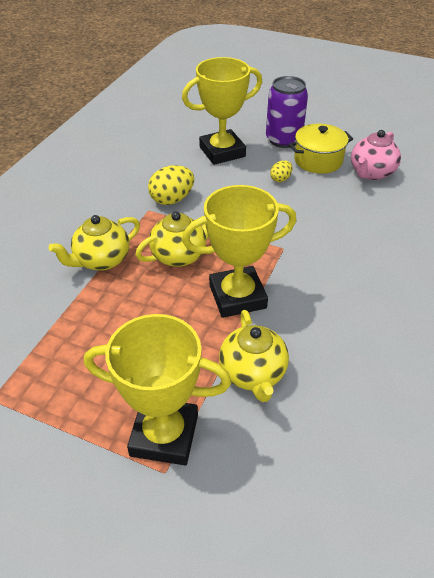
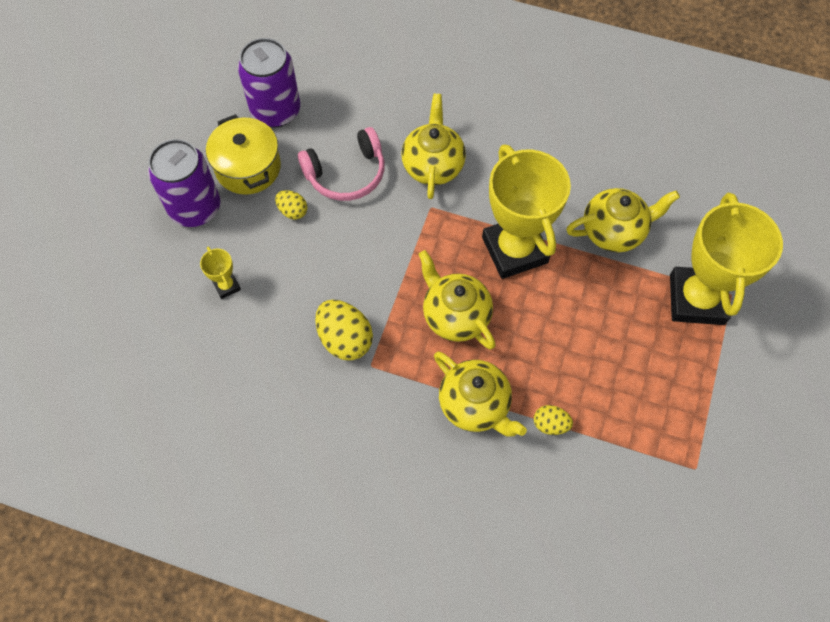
camera: 95 degrees left, 20 degrees up
yellow trophy [182,57,262,165] -> yellow trophy [200,247,241,299], size x0.41
pink teapot [351,130,401,180] -> purple can [238,38,300,128]
none -> pink headphones [298,127,385,201]
none -> yellow teapot [401,94,466,199]
none -> yellow egg [534,405,573,435]

